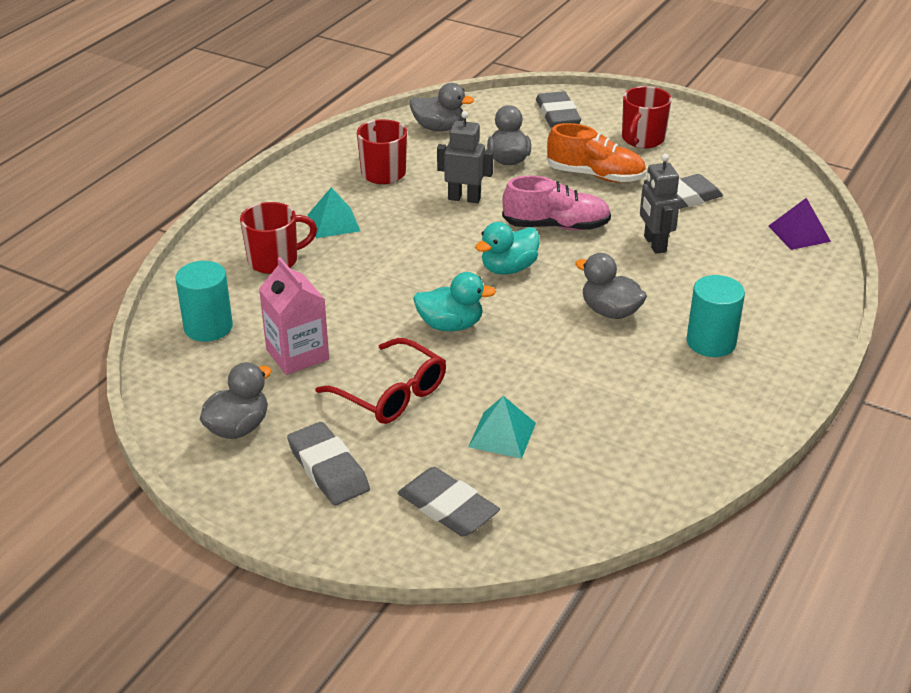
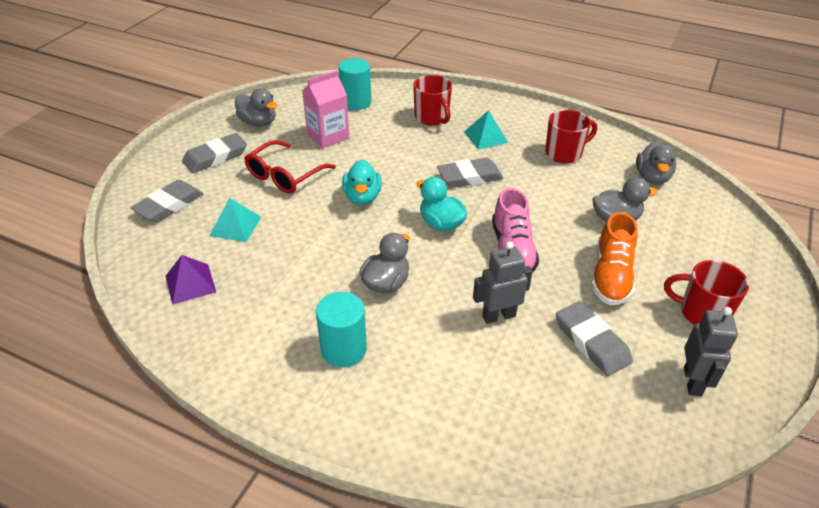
camera: 85 degrees right, 5 degrees up
grey robot [437,111,494,203] -> grey robot moved to [684,307,738,396]
grey eraser [536,91,581,128] -> grey eraser moved to [437,158,504,188]
purple pyramid [768,198,831,250] -> purple pyramid moved to [166,255,216,305]

